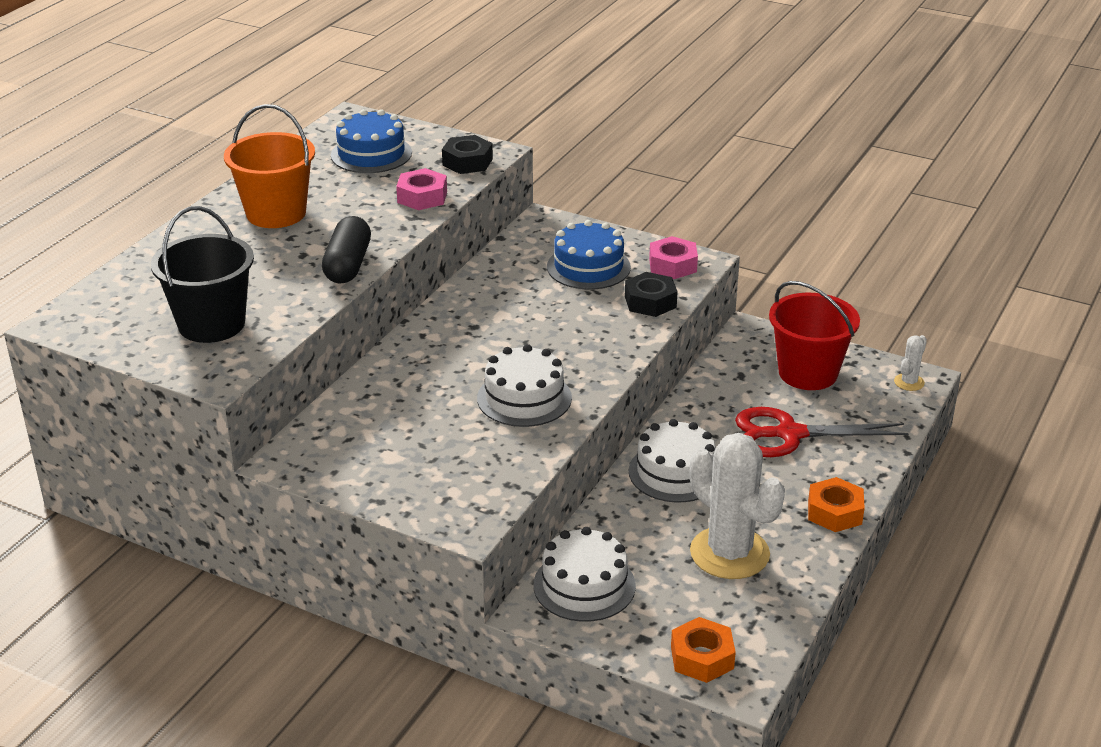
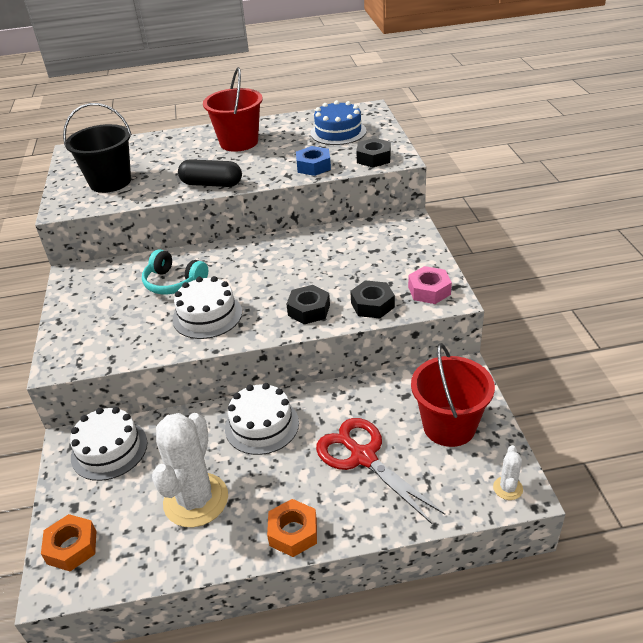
camera: 55 degrees right, 5 degrees up
orange bucket [224,104,315,228] -> red bucket [203,67,263,152]
black capsule [322,216,371,284] -> black capsule turned 45 degrees clockwise [178,159,242,187]
pink nut [396,168,447,210] -> blue nut [296,146,331,176]
blue cake [547,220,631,290] -> none
white cactus [894,335,927,391] -> white cactus turned 75 degrees counterclockwise [493,445,523,500]
none -> turquoise headphones [142,249,208,294]
none -> black nut [286,285,330,324]

